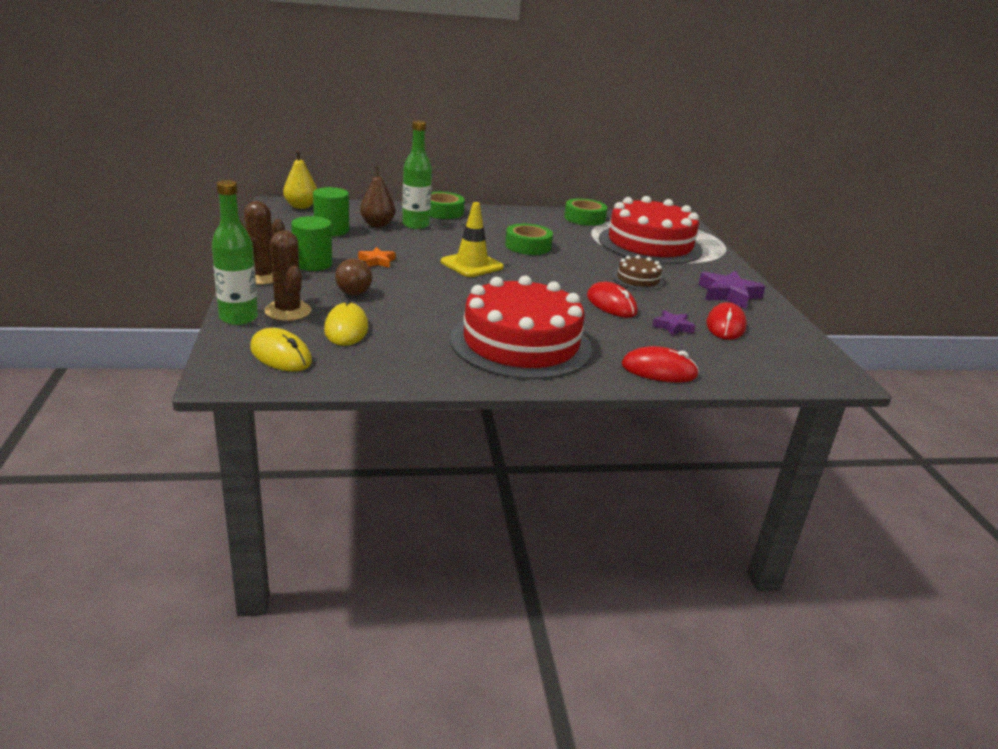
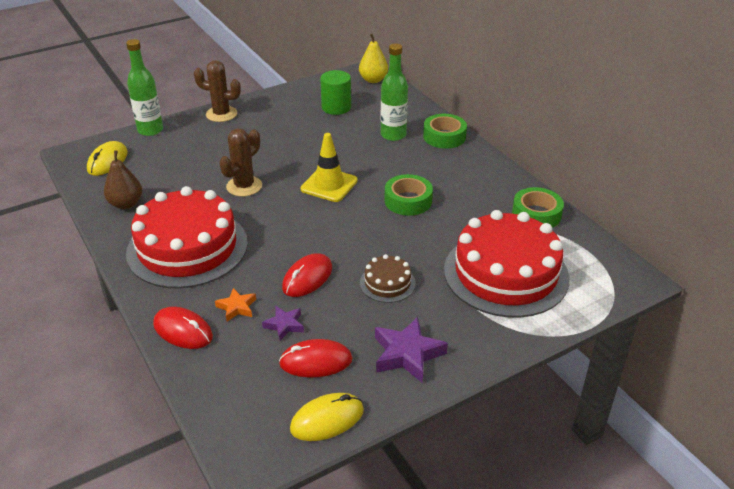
camera: 70 degrees right, 10 degrees up
brown cactus [264,230,311,321] -> brown cactus moved to [219,128,262,197]
green cylinder [291,216,332,271] -> none
yellow mouse [324,298,368,346] -> yellow mouse moved to [290,393,364,441]
brown ball [335,258,372,295] -> none
orange star [358,247,395,268] -> orange star moved to [215,288,256,322]
brown pear [360,166,395,227] -> brown pear moved to [104,150,142,209]
red mouse [622,346,699,383] -> red mouse turned 45 degrees counterclockwise [153,307,213,349]

